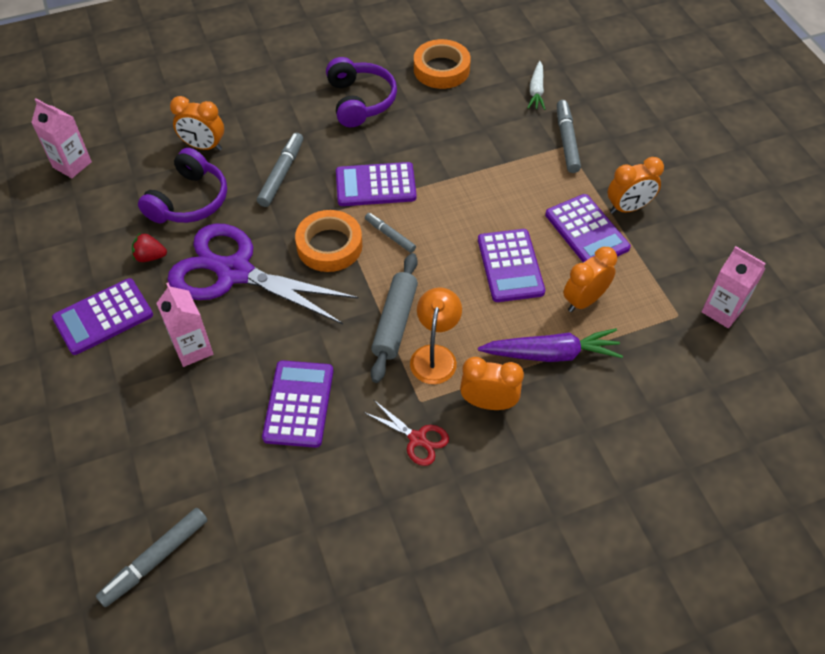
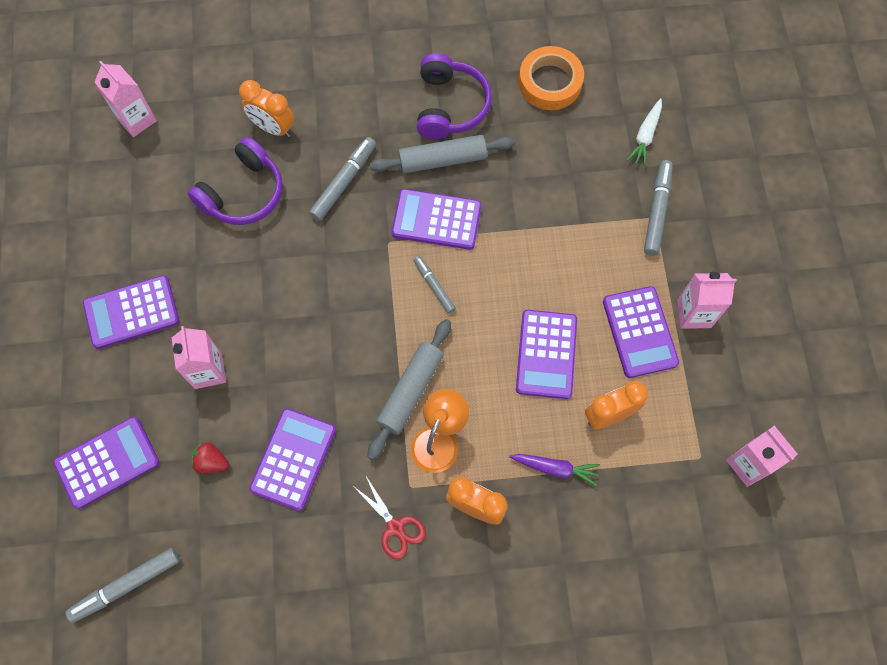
camera: 15 degrees right, 15 degrees up
red strawberry [132,233,167,262] -> red strawberry moved to [191,442,229,473]
purple scissors [168,223,359,324] -> none
orange tape [295,210,362,272] -> none
purple carrot [478,328,623,362] -> purple carrot [509,454,600,486], size x0.62
orange clock [608,157,664,214] -> pink carton [678,272,737,329]
none -> purple calculator [53,417,160,509]
none -> grey rolling pin [369,135,516,173]

